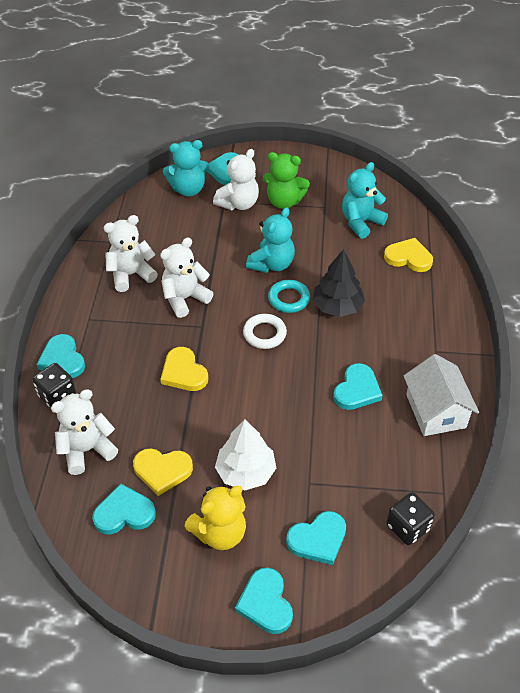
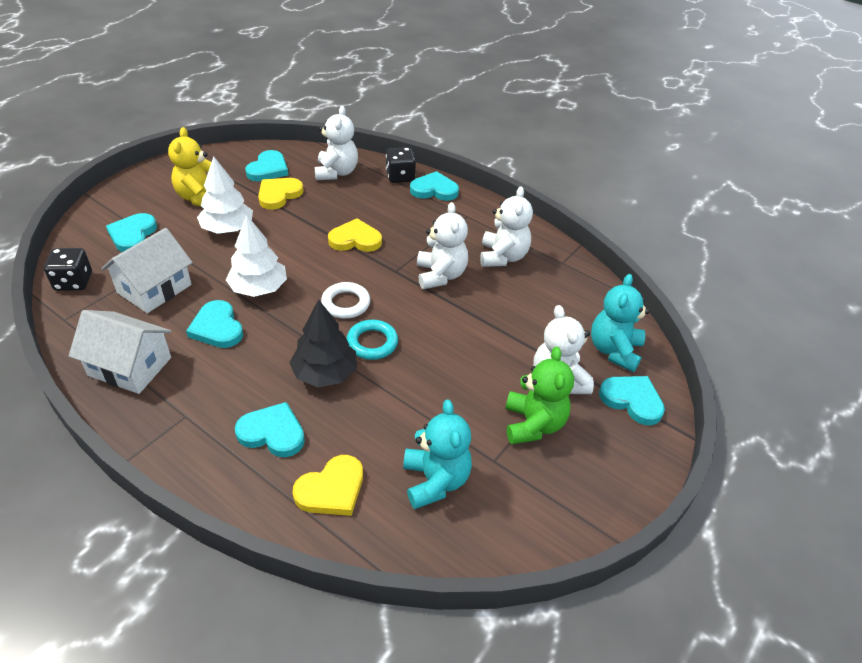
camera: 120 degrees right, 5 degrees down
turquoise heart [235,568,293,634] -> turquoise heart moved to [235,402,305,457]
turquoise teddy bear [246,207,295,273] -> none
green teddy bear [263,152,310,209] -> green teddy bear turned 135 degrees clockwise [505,346,574,444]
none -> white house [101,228,193,313]
none -> white tree [226,214,287,297]

